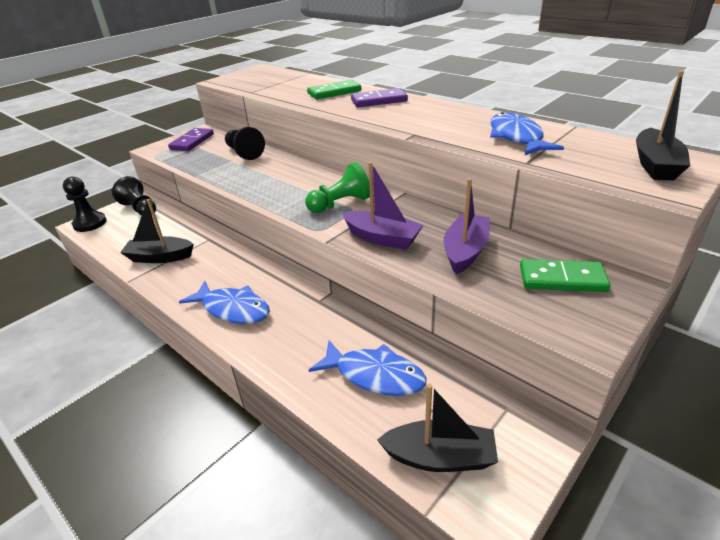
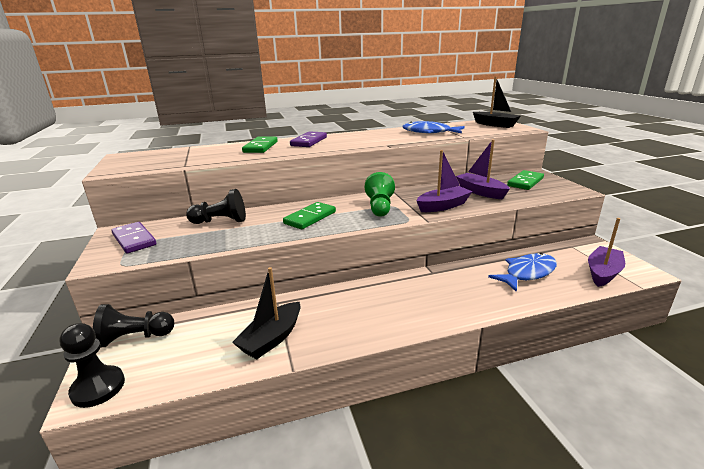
camera: 60 degrees left, 10 degrees down
blue fish [179,281,270,324] -> none
black boat [377,383,498,472] -> purple boat [588,218,625,287]
none -> green domino [283,202,336,229]

